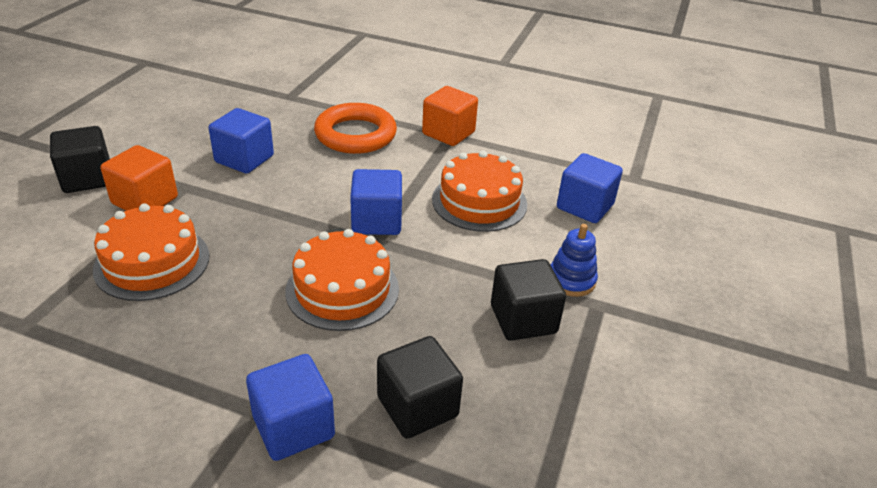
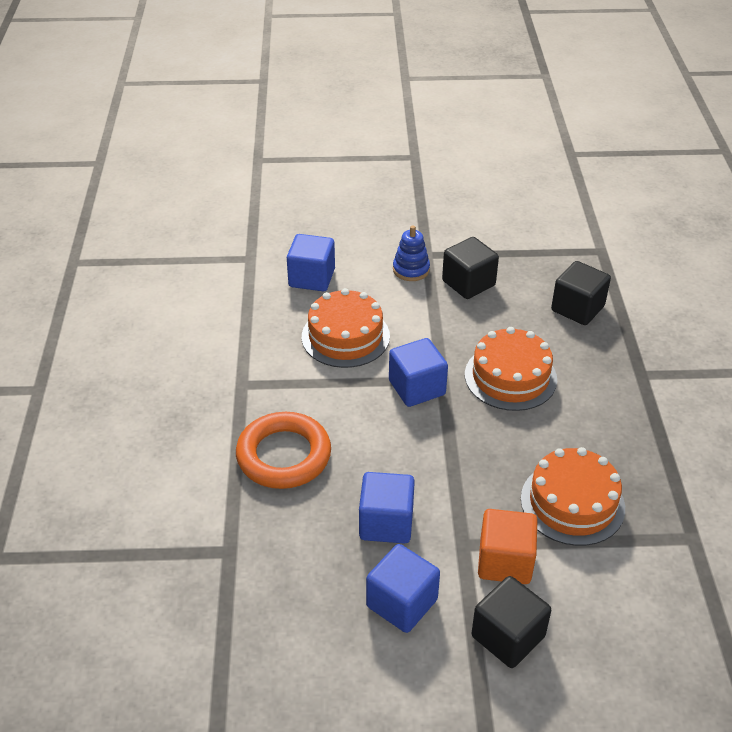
camera: 110 degrees left, 5 degrees up
blue cube [246,354,335,461] -> blue cube moved to [366,544,440,633]
orange cube [422,86,478,146] -> none

